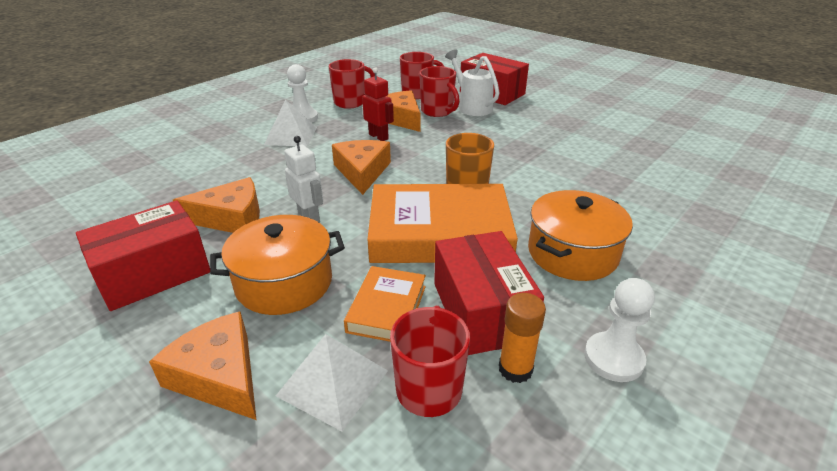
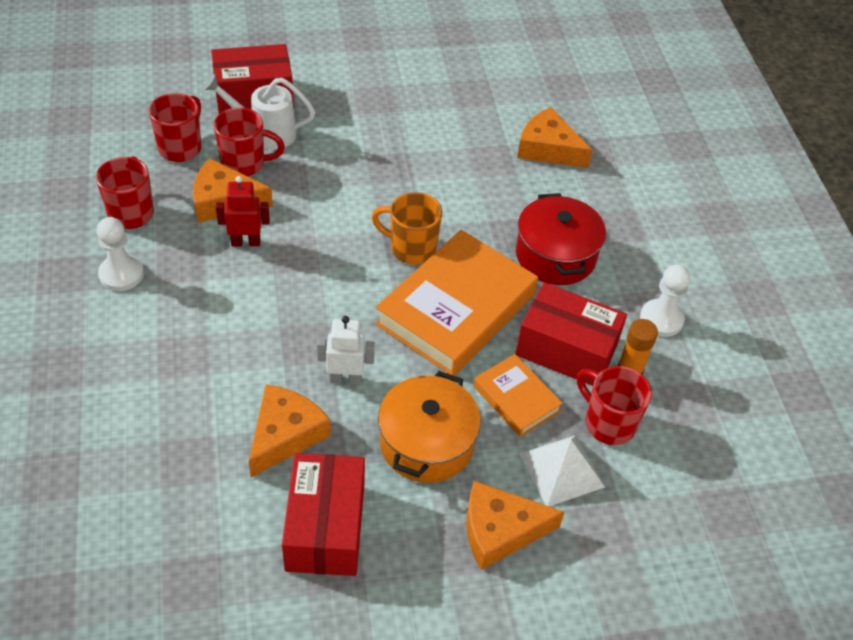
camera: 55 degrees left, 15 degrees up
white pyramid [264,100,317,146] -> none
orange cheese [332,140,391,195] -> orange cheese moved to [517,107,592,168]
orange pot [528,190,633,281] -> red pot [516,193,606,285]

